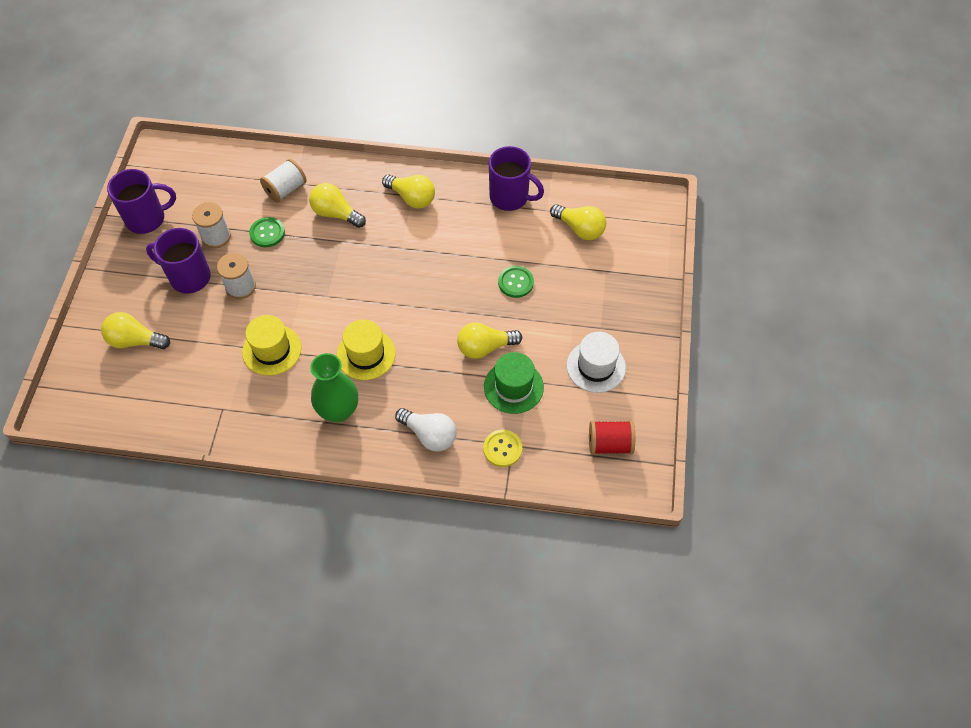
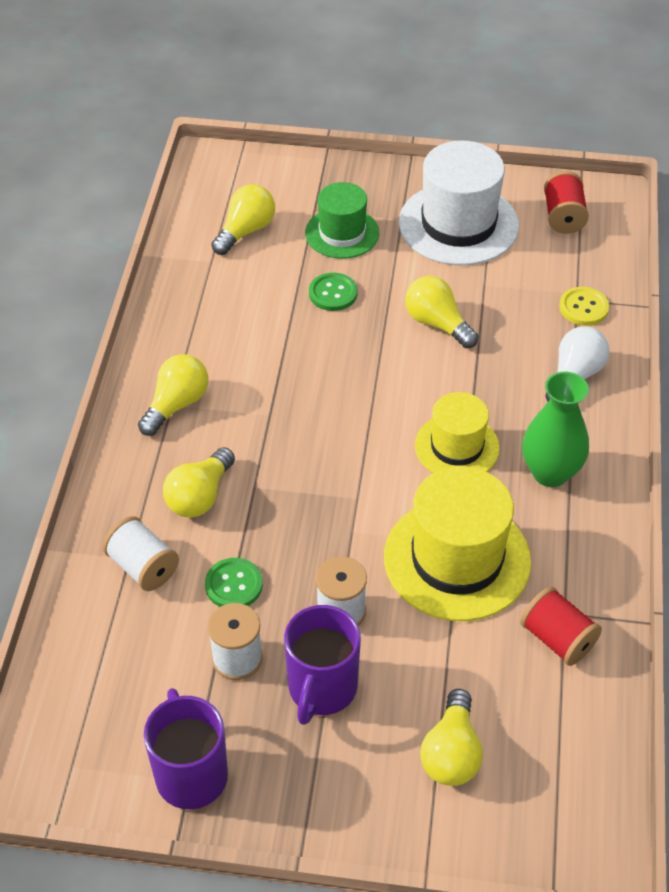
camera: 90 degrees left, 10 degrees down
yellow hat [242,315,301,376] -> yellow hat [384,466,531,621], size x1.63
yellow light bulb [457,322,522,359] -> yellow light bulb turned 150 degrees clockwise [405,276,478,348]
green hat [484,352,544,414] -> green hat moved to [305,182,379,259]
purple mug [489,146,544,211] -> none
white hat [567,332,626,393] -> white hat [399,140,519,266], size x1.63
none -> red spool [520,587,602,666]

